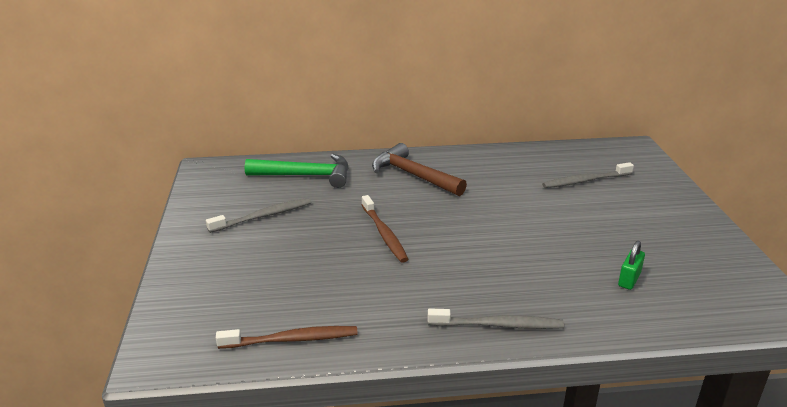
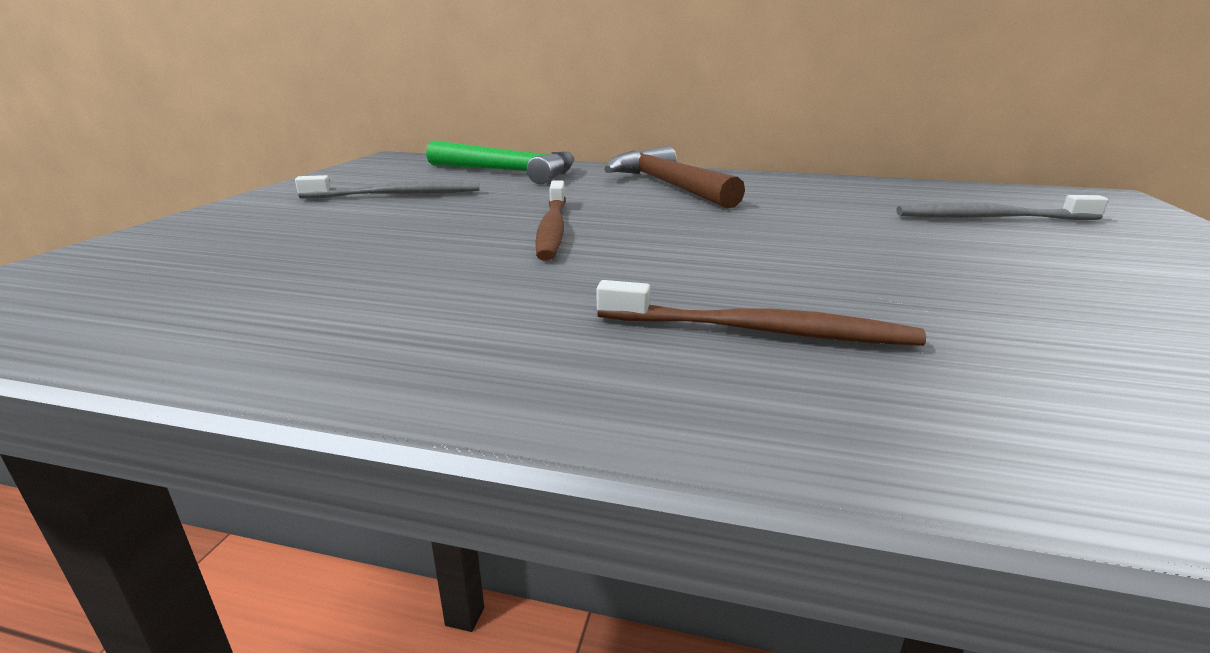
camera: 20 degrees right, 5 degrees down
brown toothbrush [216,326,358,349] -> brown toothbrush moved to [597,280,926,346]
grey toothbrush [428,309,564,329] -> none
green padlock [618,241,645,290] -> none

